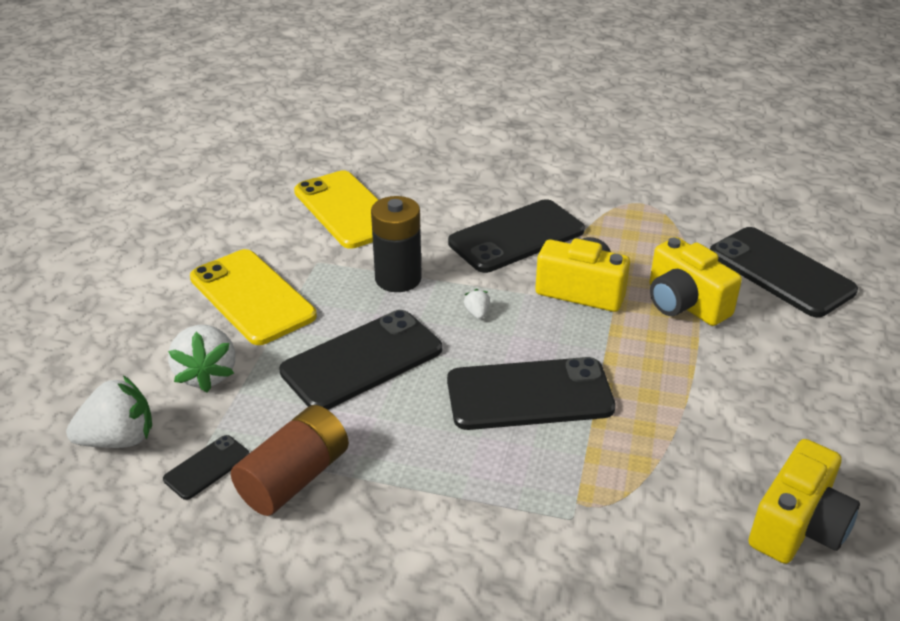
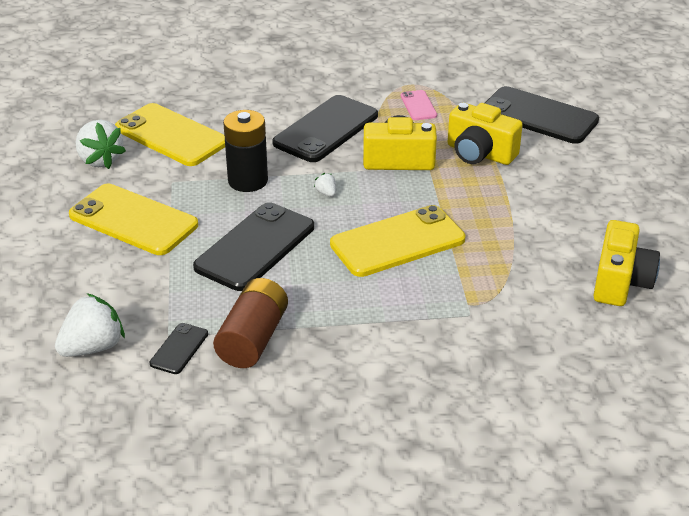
camera: 20 degrees left, 0 degrees up
white strawberry [168,325,235,392] -> white strawberry moved to [76,120,126,169]
black phone [447,357,616,430] -> yellow phone [330,205,465,277]
none -> pink phone [400,90,437,120]

